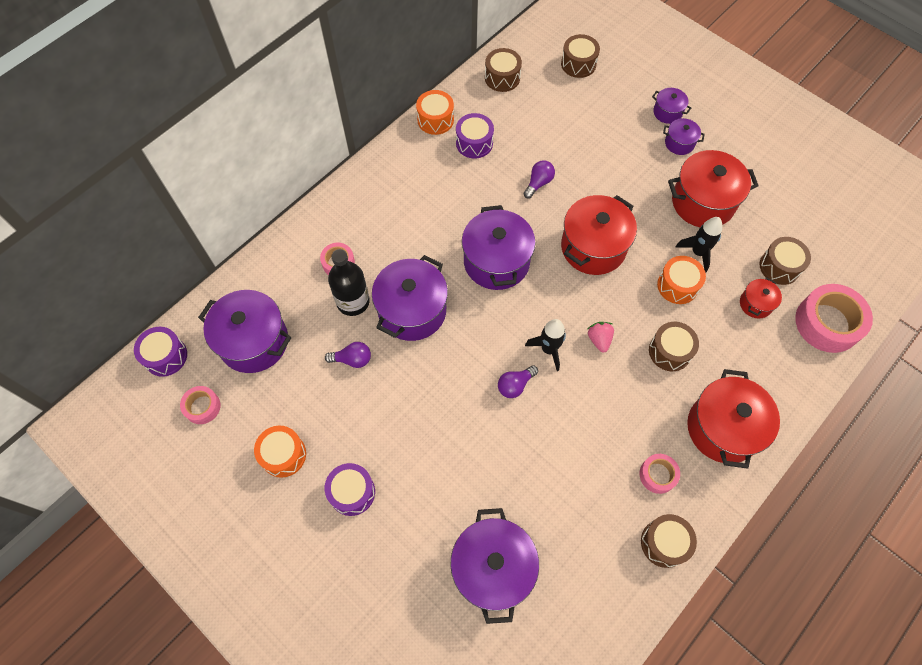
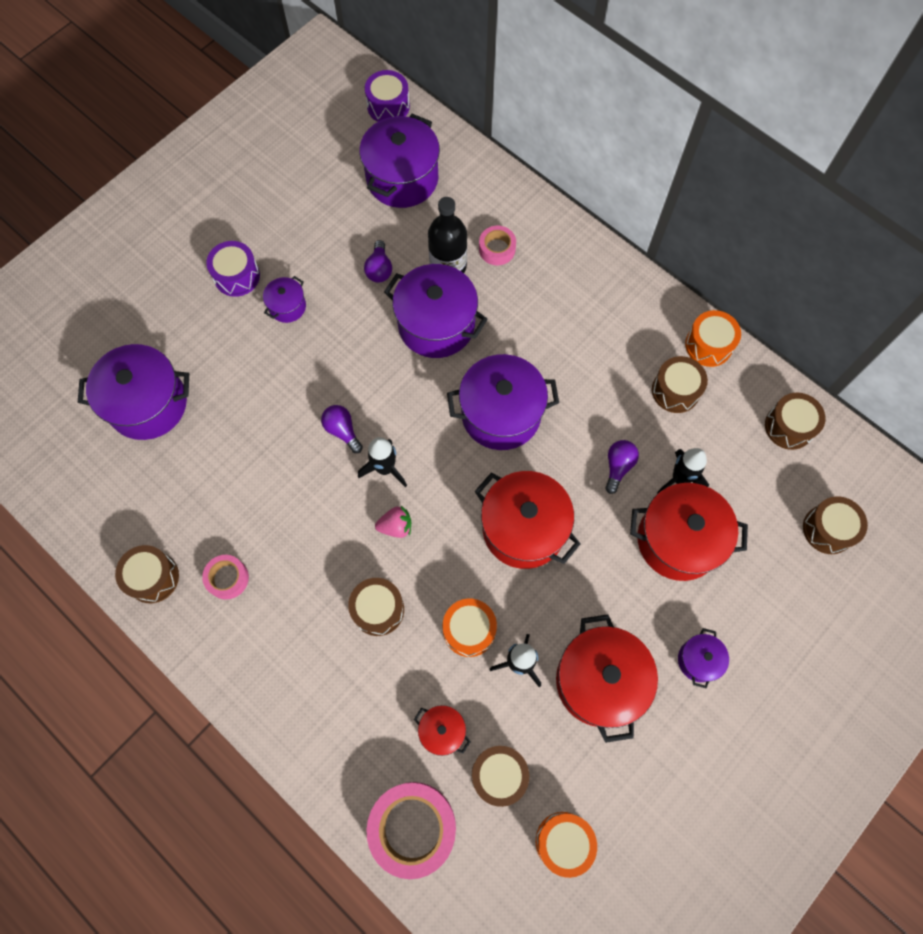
camera: 90 degrees right, 5 degrees up
pink tape [180,386,221,424] -> none
orange drum [254,426,306,478] -> orange drum moved to [536,812,597,878]
purple drum [456,113,494,159] -> brown drum [652,356,708,413]
purple light bulb [524,160,555,199] -> purple light bulb turned 105 degrees counterclockwise [605,440,639,494]
purple pot [652,88,691,124] -> purple pot moved to [263,276,306,323]
red pot [687,369,780,469] -> red pot moved to [630,483,748,581]
none -> black rocket [657,448,709,494]

